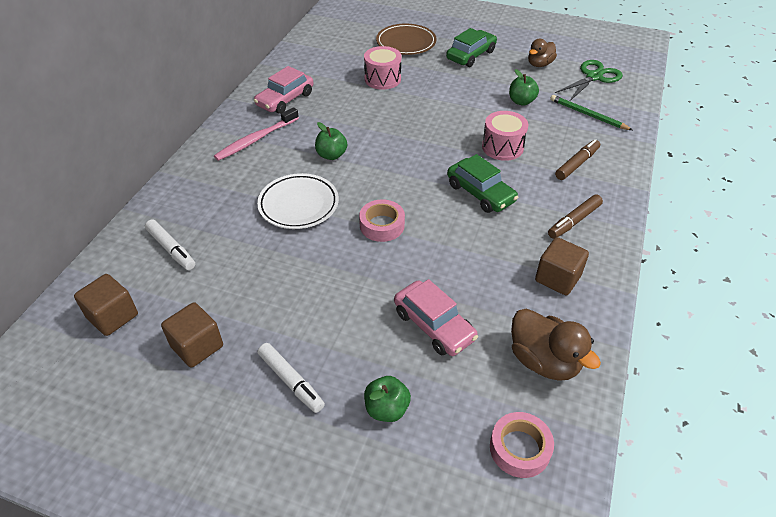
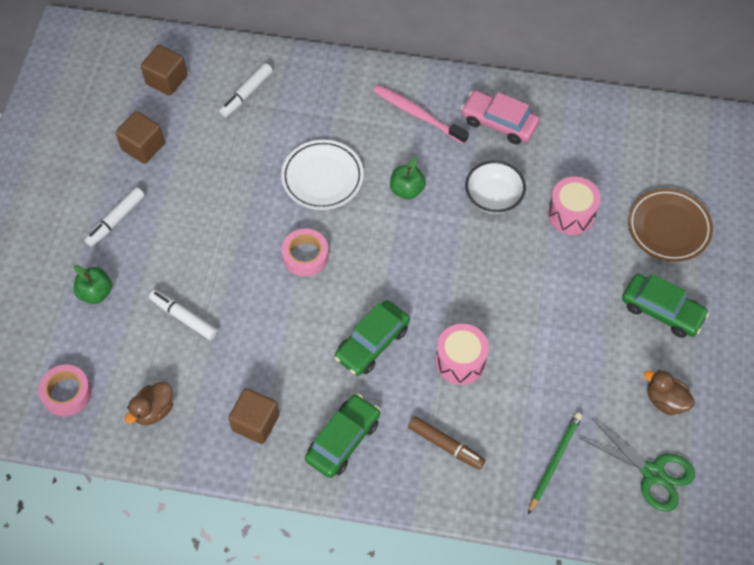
camera: 80 degrees right, 15 degrees up
pink car [394,279,478,356] -> white marker [149,290,218,340]
green apple [509,69,539,106] -> none
brown duck [511,308,601,381] -> brown duck [125,382,173,425], size x0.66
brown marker [548,195,603,239] -> green car [305,394,380,478]
none -> white bowl [465,161,526,214]

